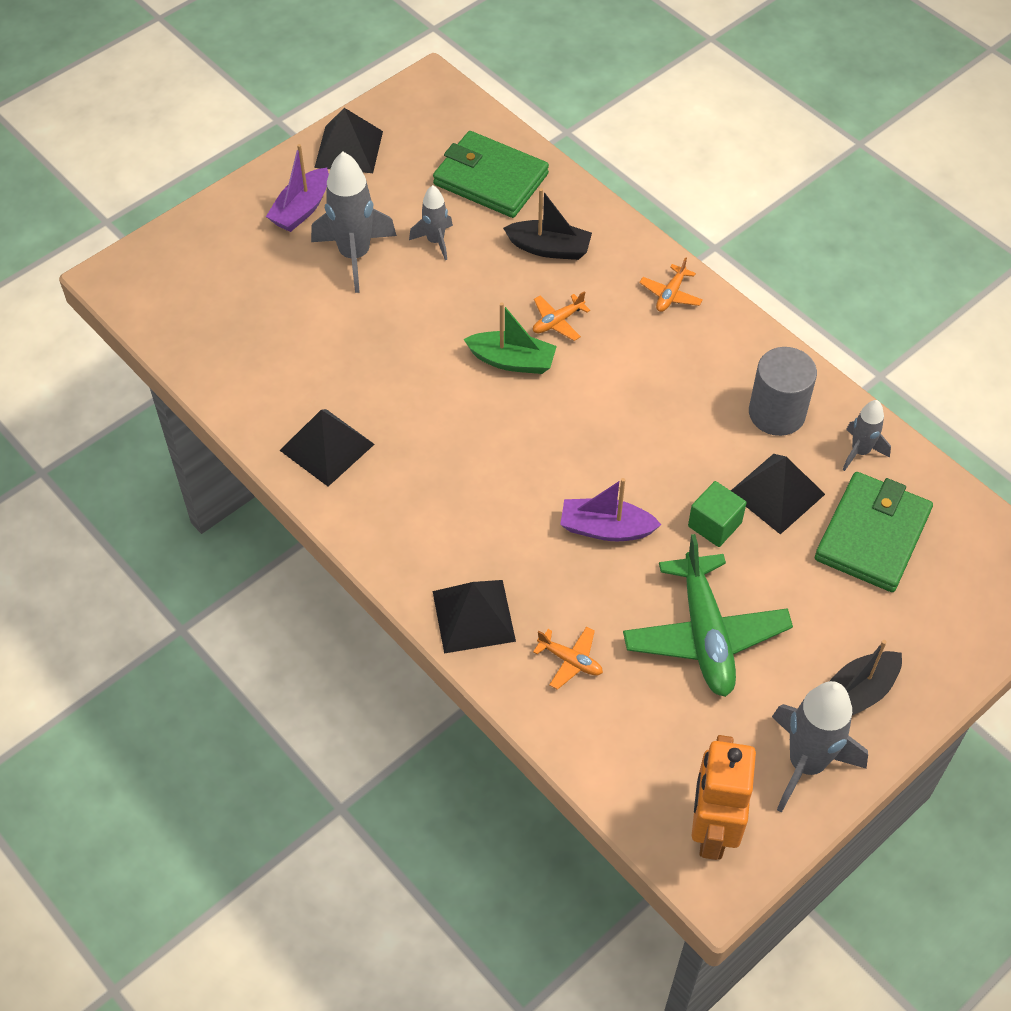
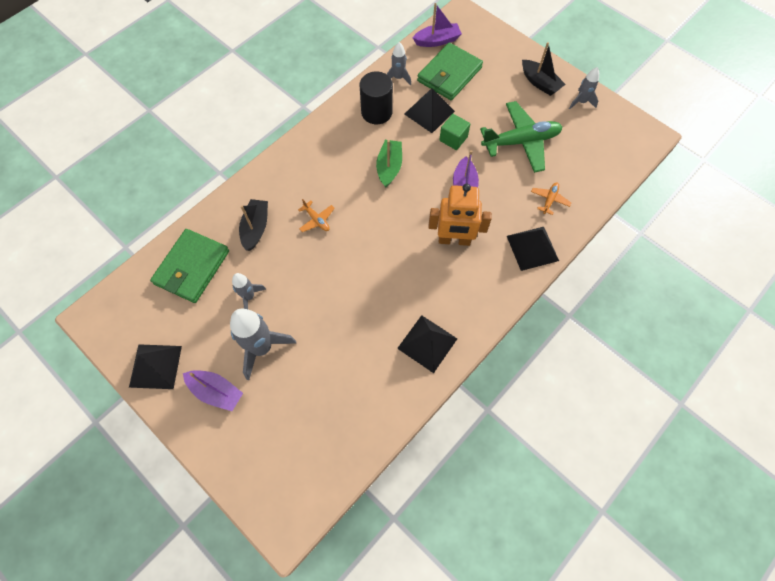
camera: 95 degrees left, 10 degrees up
green boat [463,302,557,374] -> green boat moved to [376,140,402,188]
orange plane [639,257,703,312] -> none
orange robot [692,735,756,860] -> orange robot moved to [428,184,492,246]
grey cylinder [749,347,817,436] -> black cylinder [360,72,393,124]
grey rocket [772,681,868,813] -> grey rocket [569,67,599,109], size x0.56
green wallet [815,472,933,592] -> green wallet turned 75 degrees counterclockwise [417,43,483,100]
none -> purple boat [413,3,462,47]

